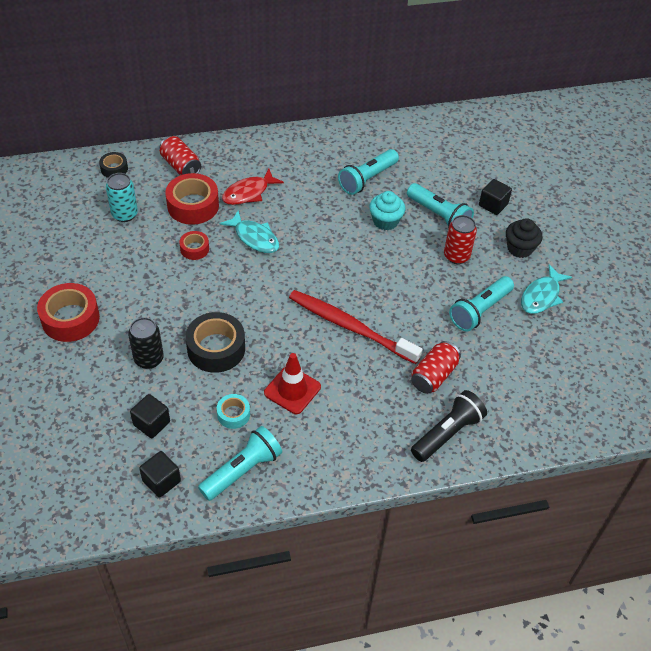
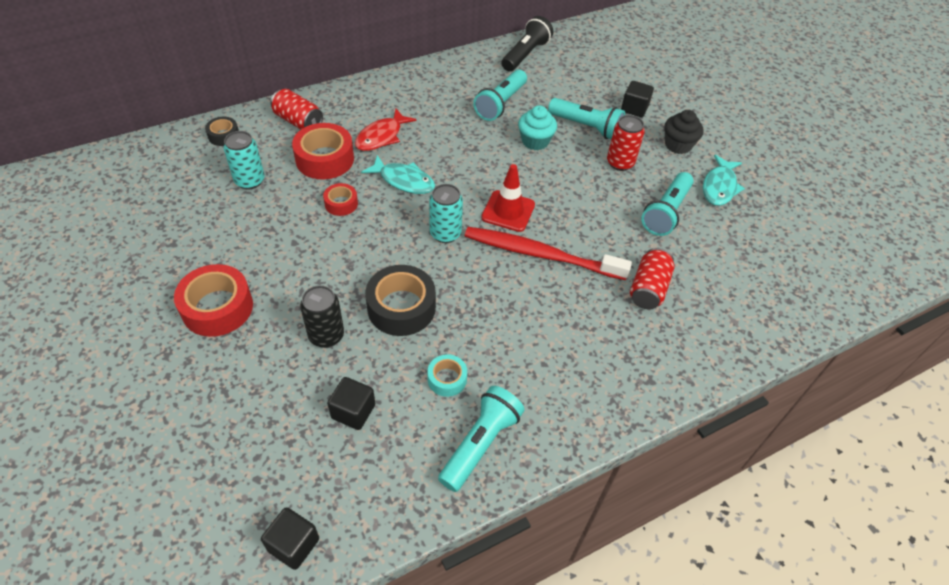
camera: 15 degrees left, 0 degrees up
black cube [139,451,181,498] -> black cube moved to [261,507,319,570]
red traffic cone [264,353,321,414] -> red traffic cone moved to [481,164,535,232]
black flashlight [411,390,487,462] -> black flashlight moved to [502,16,553,71]
none -> turquoise can [429,184,463,243]

